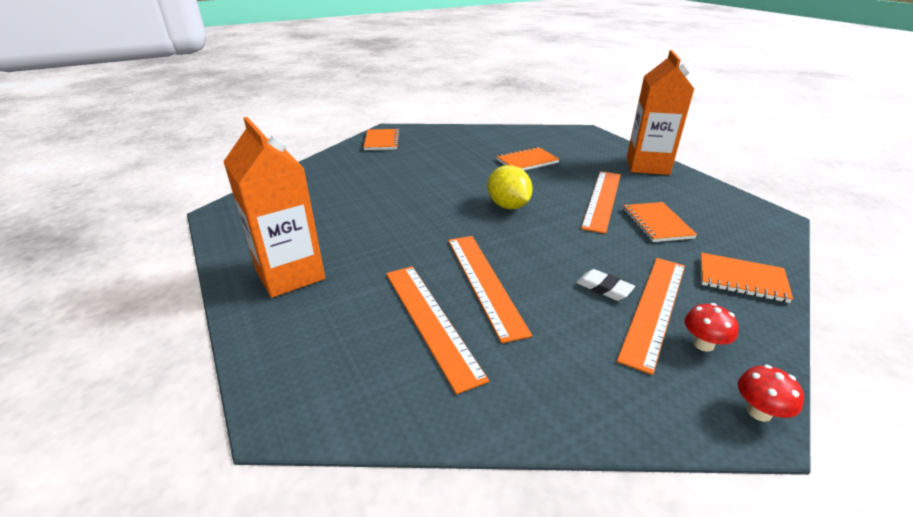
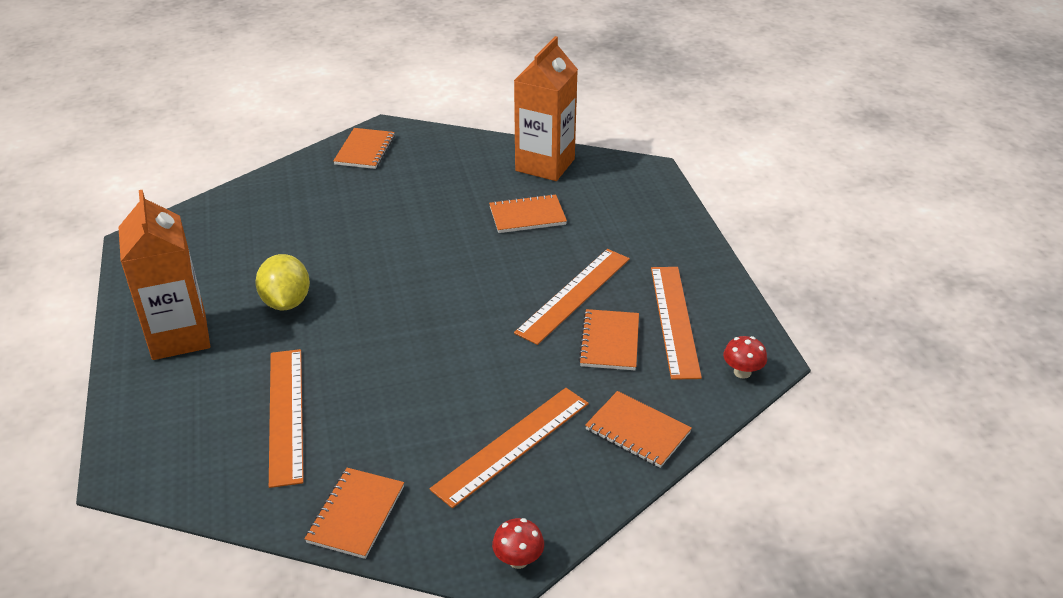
camera: 15 degrees right, 5 degrees up
orange ruler [448,236,532,343] -> orange ruler moved to [651,267,702,380]
yellow lemon [487,165,533,209] -> yellow lemon moved to [255,254,310,310]
white eraser [576,269,635,301] -> none
orange carton [627,50,694,175] -> orange carton moved to [514,36,578,181]
red mushroom [685,303,739,352] -> red mushroom moved to [723,336,767,379]
none -> orange notebook [305,468,404,559]

